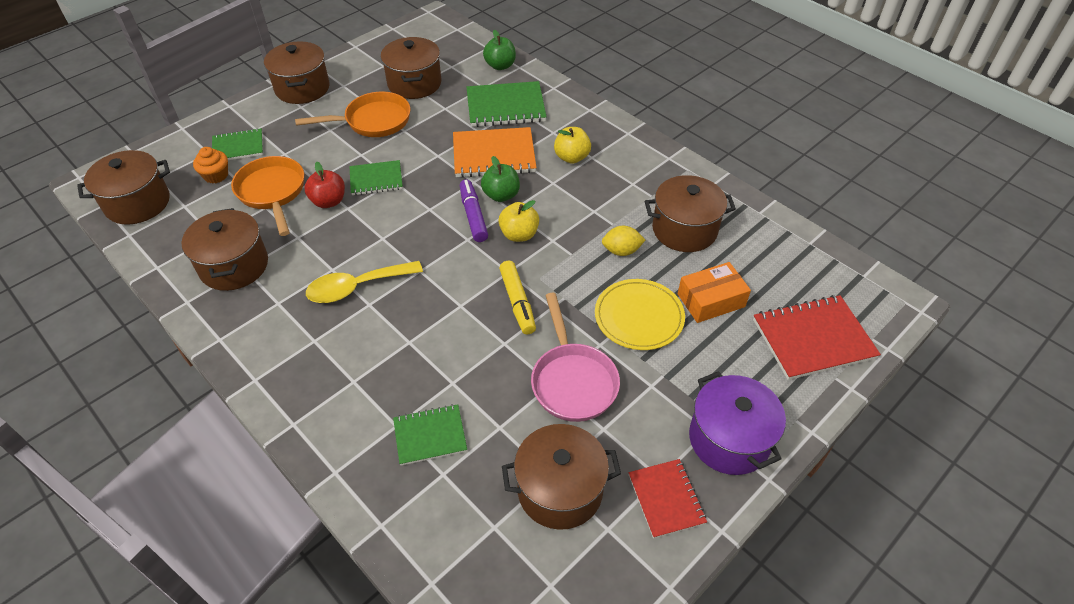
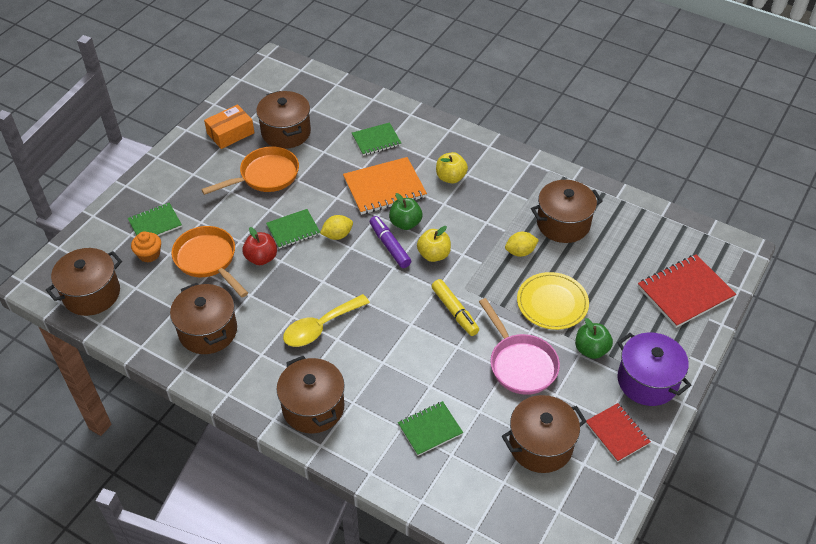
camera: 15 degrees left, 0 degrees up
brown pot [264,41,330,104] -> brown pot moved to [277,356,345,433]
green notebook [467,81,547,127] -> green notebook [352,122,401,156], size x0.62
green apple [483,30,516,70] -> green apple moved to [575,318,613,359]
orange box [678,262,751,323] -> orange box moved to [204,104,254,149]
none -> yellow lemon [320,215,353,240]

